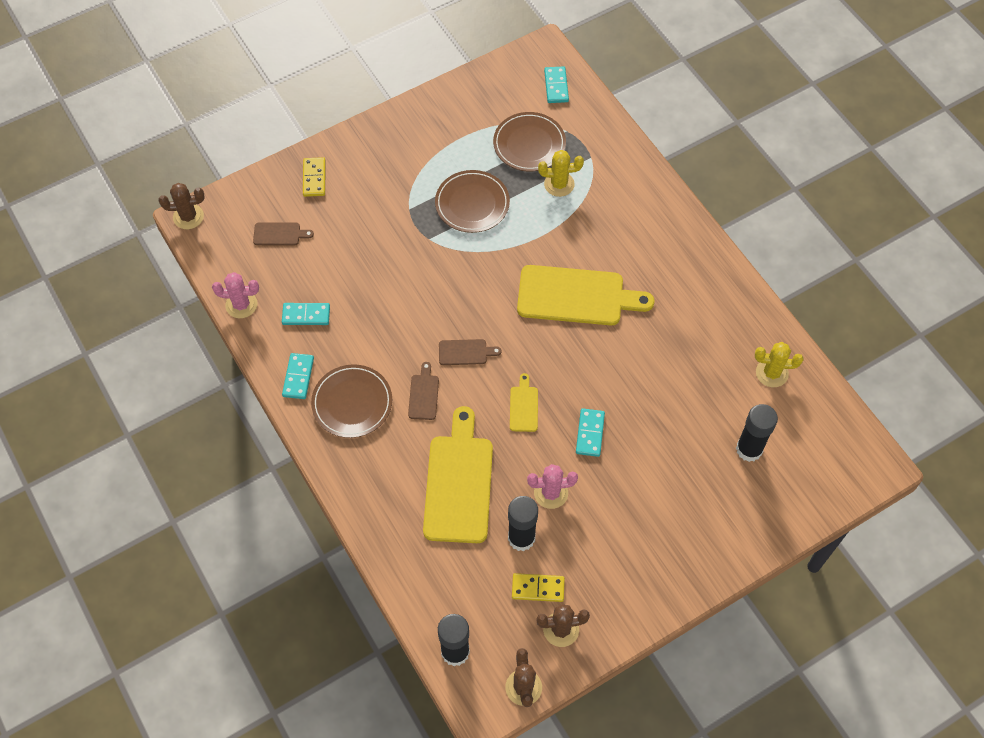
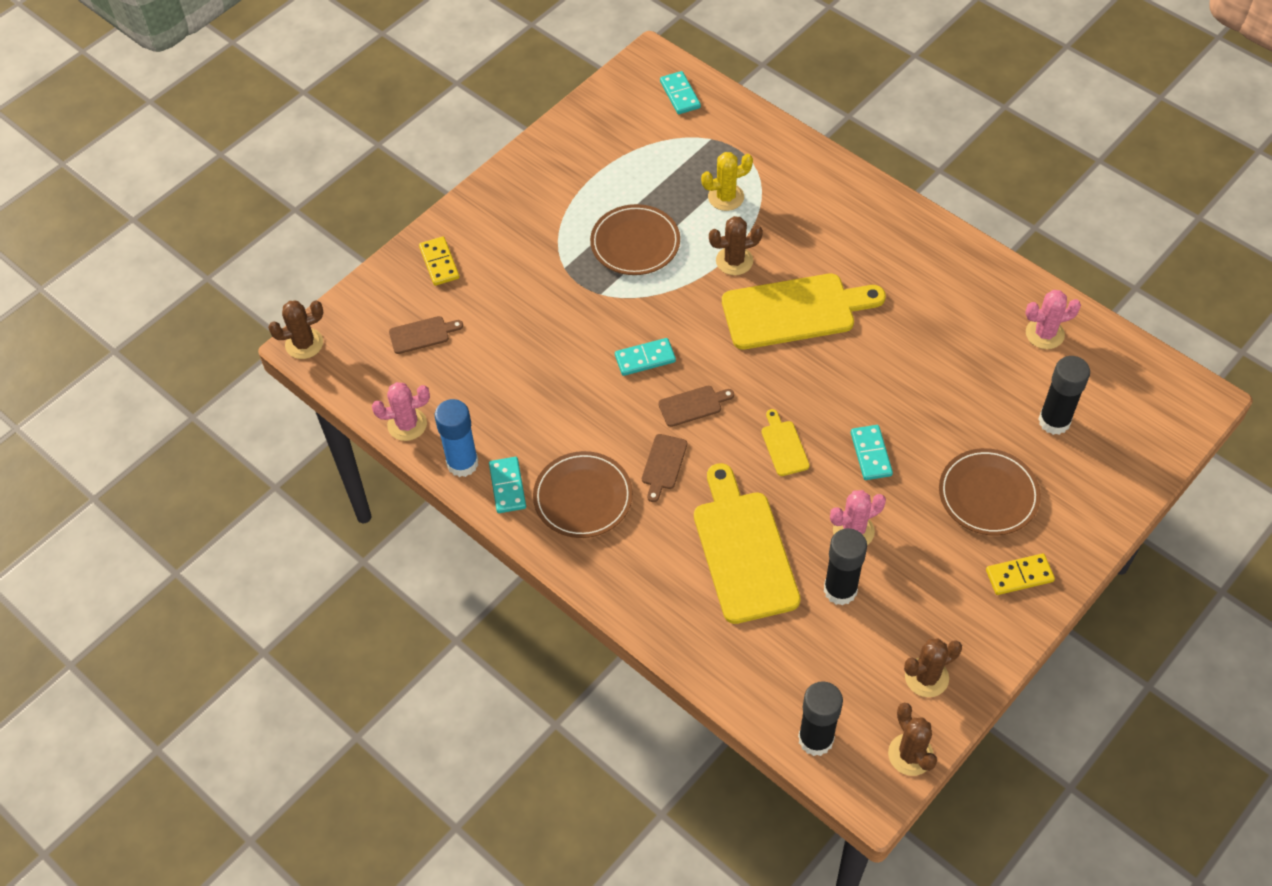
camera: 15 degrees left, 5 degrees down
turquoise domino [282,303,330,325] -> turquoise domino moved to [615,338,676,376]
brown cutting board [408,362,439,420] -> brown cutting board turned 150 degrees counterclockwise [642,434,687,502]
brown plate [493,112,566,172] -> brown plate moved to [939,448,1041,536]
yellow domino [512,573,565,602] -> yellow domino moved to [986,553,1055,595]
yellow cactus [755,342,804,387] -> pink cactus [1025,290,1081,349]
none -> blue glue stick [435,399,478,477]
none -> brown cactus [709,216,763,275]

